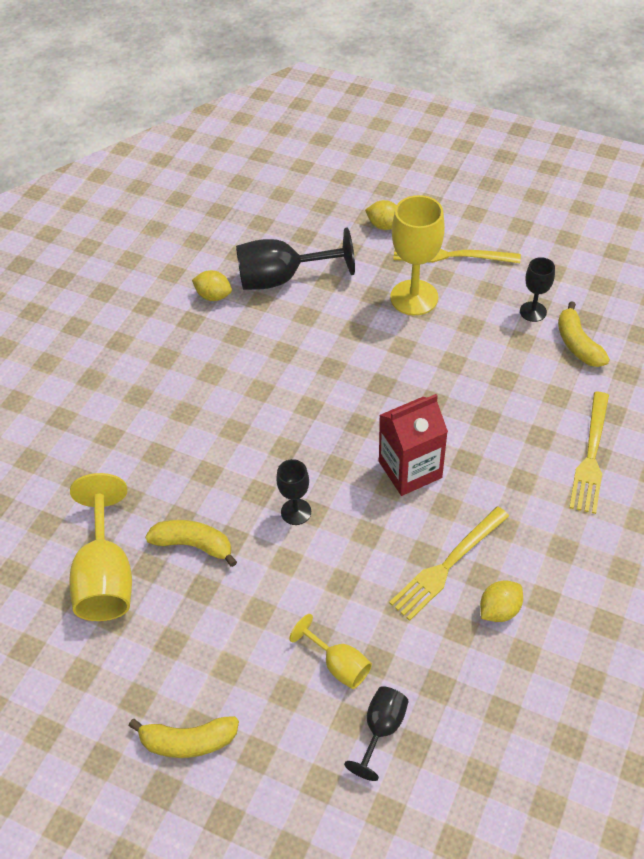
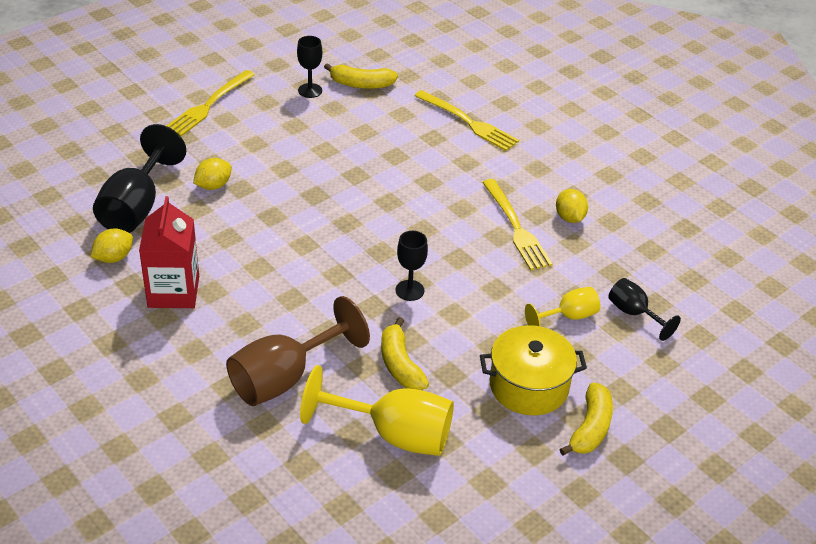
camera: 70 degrees left, 10 degrees down
yellow banana [145,520,237,567] -> yellow banana turned 60 degrees counterclockwise [381,317,429,390]
yellow lemon [365,200,397,230] -> yellow lemon moved to [193,158,232,190]
red carton [379,394,448,496] -> red carton moved to [139,196,199,308]
yellow goblet [390,195,445,315] -> none
none -> brown goblet [226,296,370,406]
none -> yellow pot [480,325,587,415]

